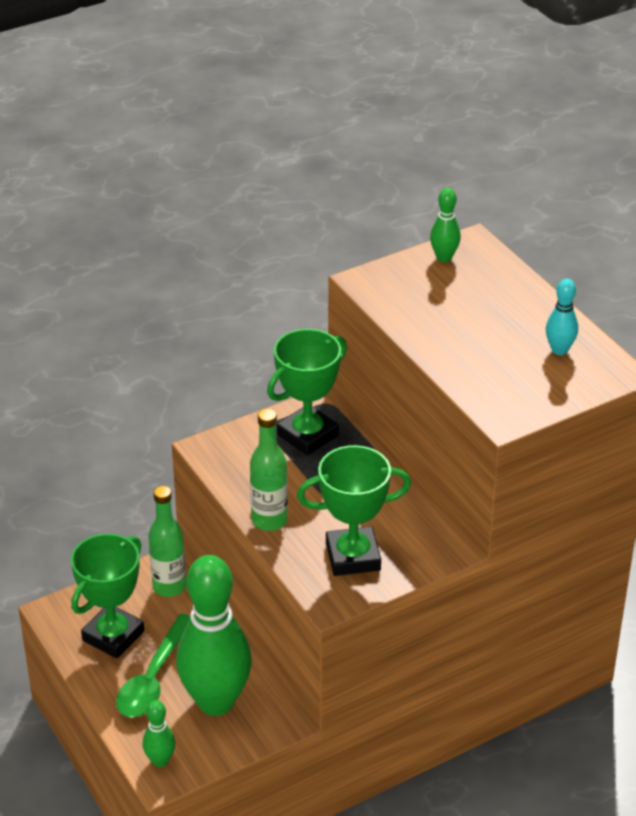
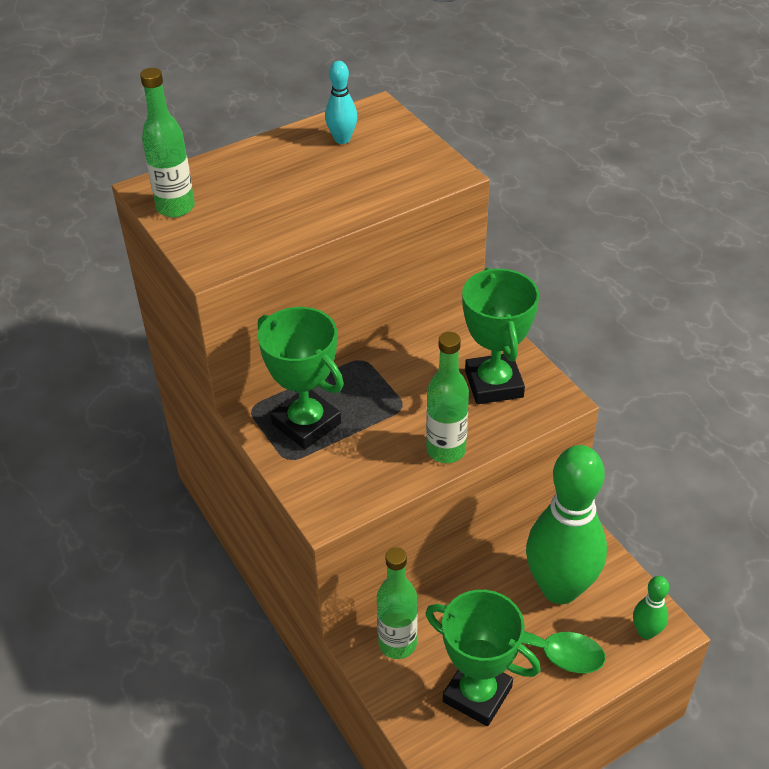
camera: 90 degrees left, 5 degrees up
green bowling pin [430,188,461,262] -> green bottle [140,68,195,218]

